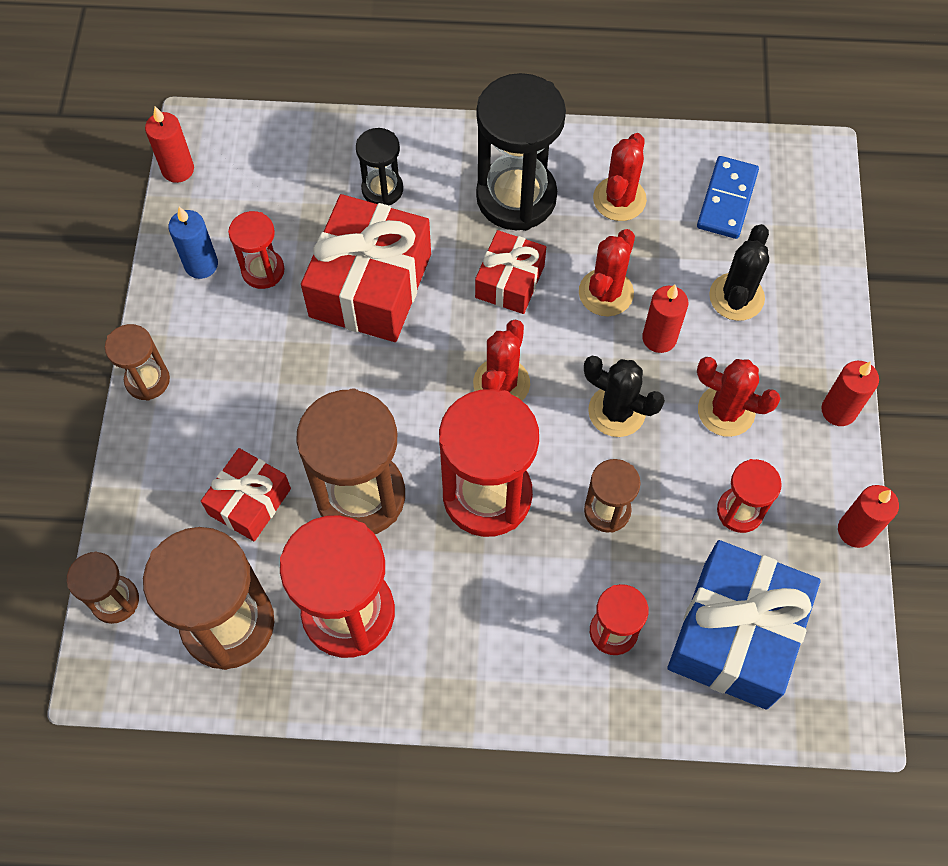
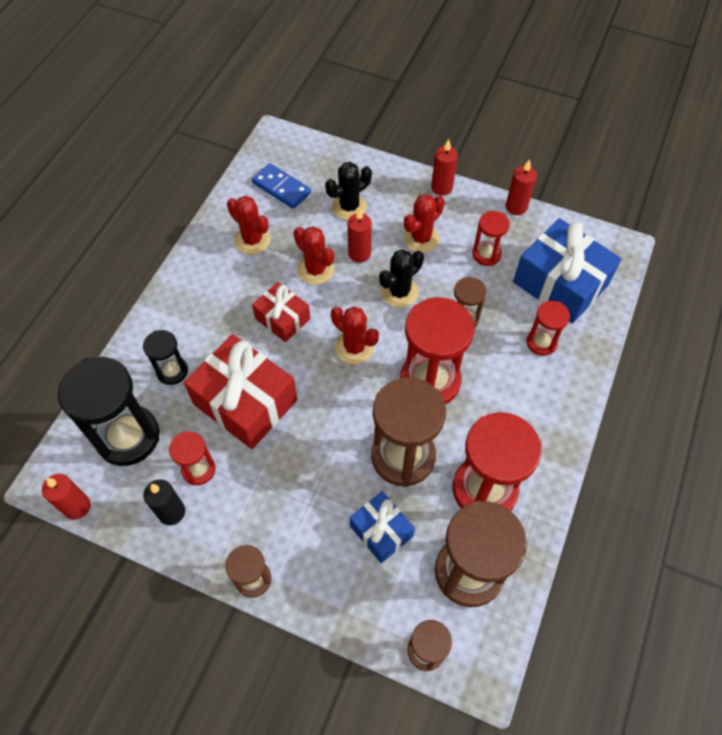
camera: 70 degrees left, 5 degrees down
blue candle [168,207,218,279] -> black candle [143,480,185,525]
red gift [201,448,291,541] -> blue gift [350,491,415,563]
black hourglass [476,73,566,231] -> black hourglass moved to [58,357,160,466]
black cactus [709,224,769,321] -> black cactus turned 75 degrees counterclockwise [325,162,372,220]

